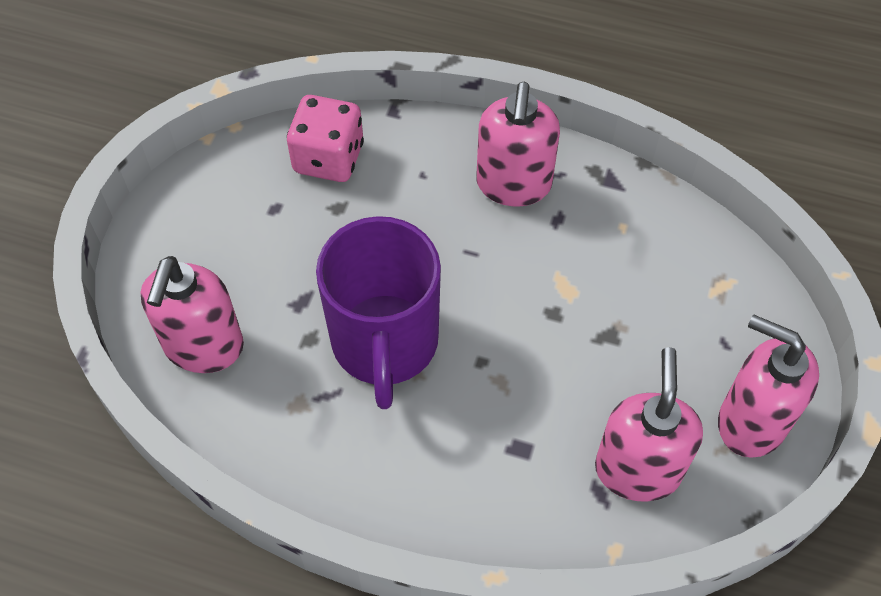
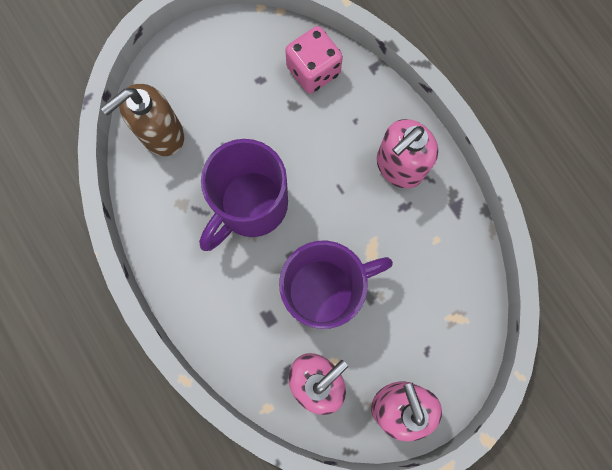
camera: 40 degrees right, 20 degrees up
pink soap dispenser [140,256,244,373] -> brown soap dispenser [101,84,184,156]
none -> purple mug [279,241,393,329]

